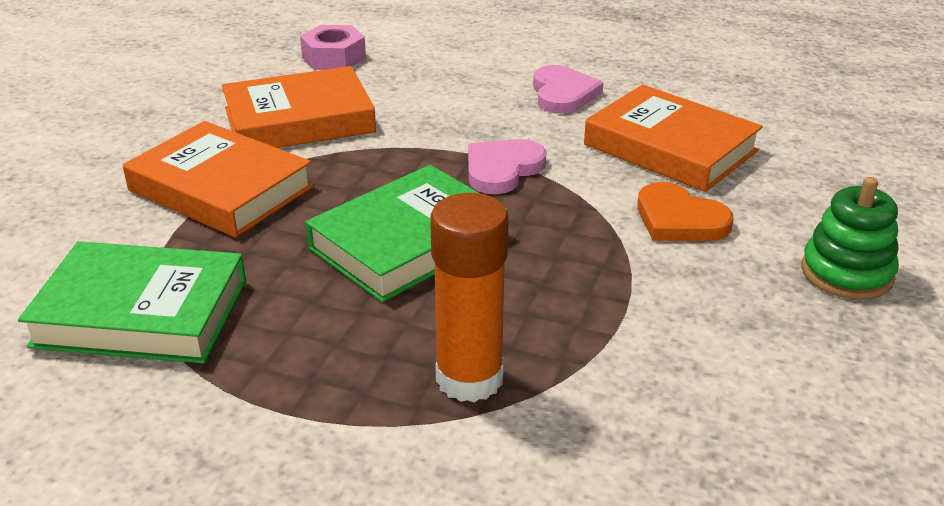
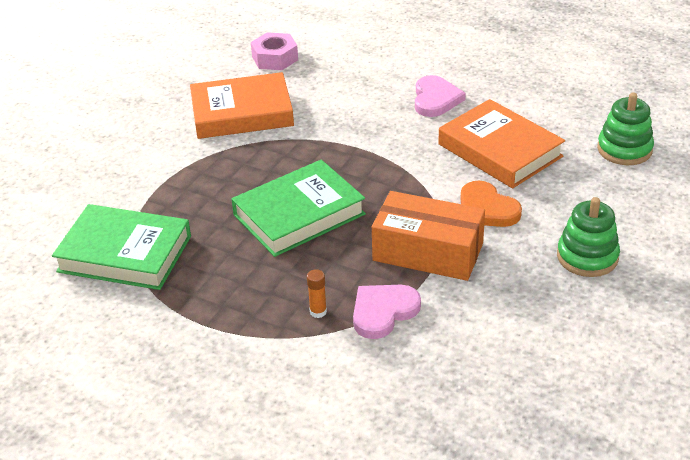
camera: 10 degrees right, 5 degrees up
orange book [123,121,314,238] -> none
orange glue stick [430,193,508,402] -> orange glue stick [307,269,327,318], size x0.41
pink heart [468,139,546,194] -> pink heart moved to [353,285,421,339]
none -> orange box [372,191,485,281]
none -> green stacking toy [597,92,654,165]

